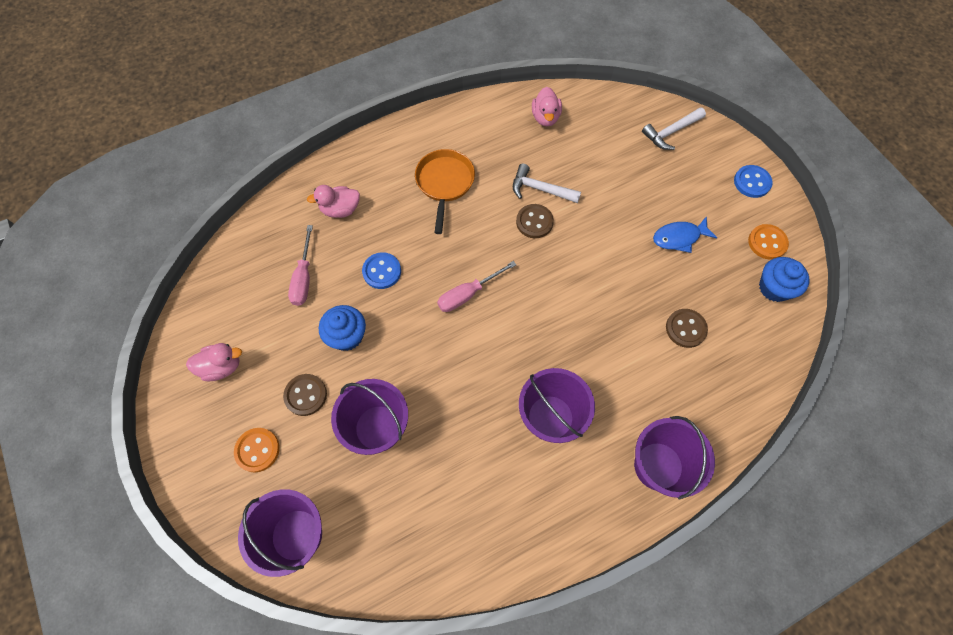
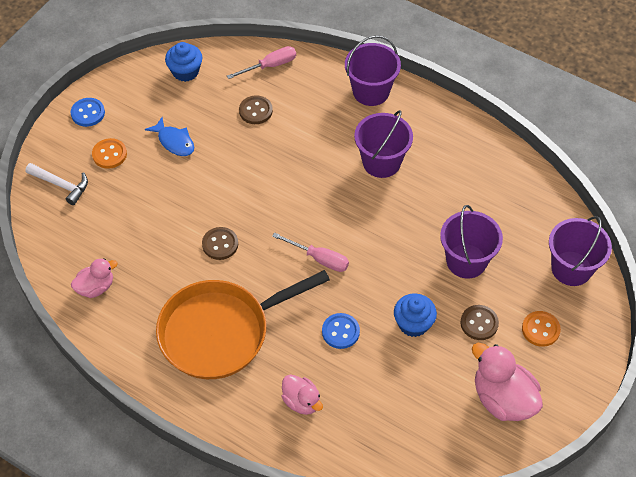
camera: 120 degrees left, 10 degrees down
pink duck [186,343,242,381] -> pink duck [472,343,543,421], size x1.68
pink screwdriver [288,225,313,306] -> pink screwdriver moved to [227,46,296,79]
orange pan [415,149,475,234] -> orange pan [156,270,330,379], size x1.74
white hammer [513,164,581,203] -> none
orange button [748,224,789,260] -> orange button moved to [92,138,127,169]

